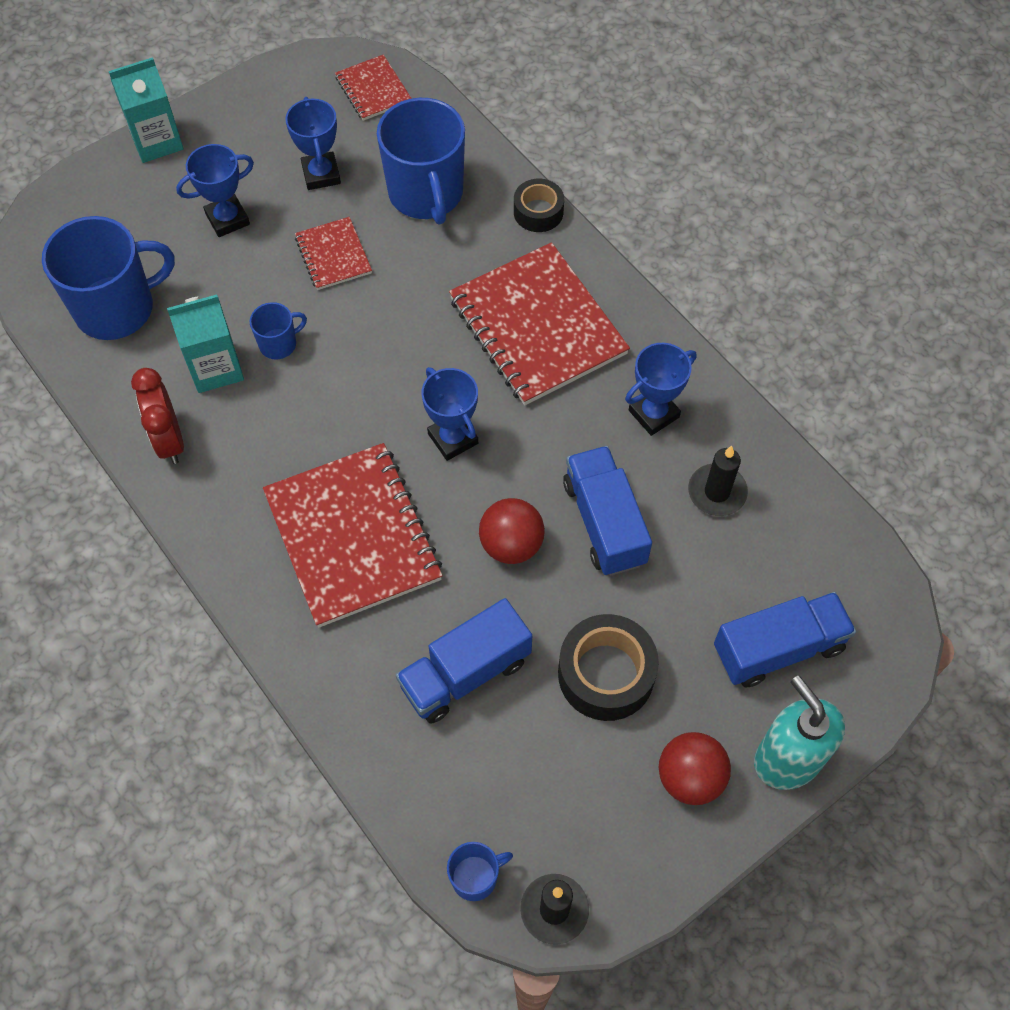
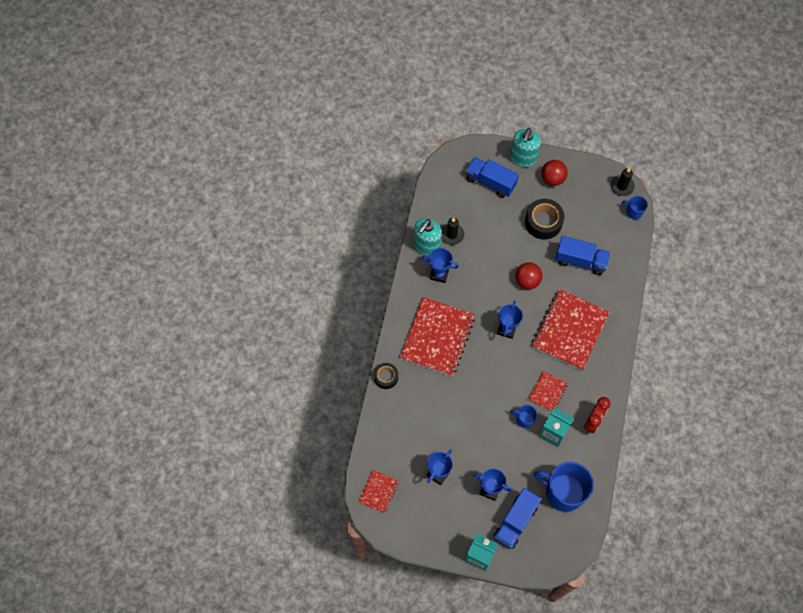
camera: 130 degrees left, 5 degrees up
red notebook [295,217,372,290] -> red notebook moved to [528,371,568,412]
blue mug [377,98,465,225] -> none
blue truck [563,446,652,576] -> blue truck moved to [493,488,541,549]
none -> turquoise soap dispenser [414,218,442,256]

